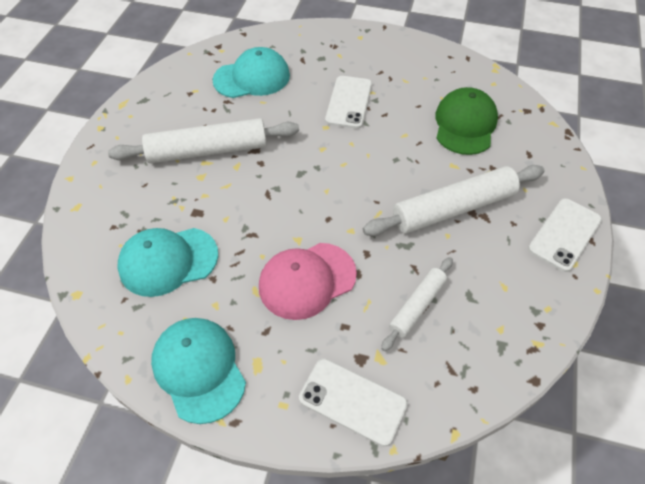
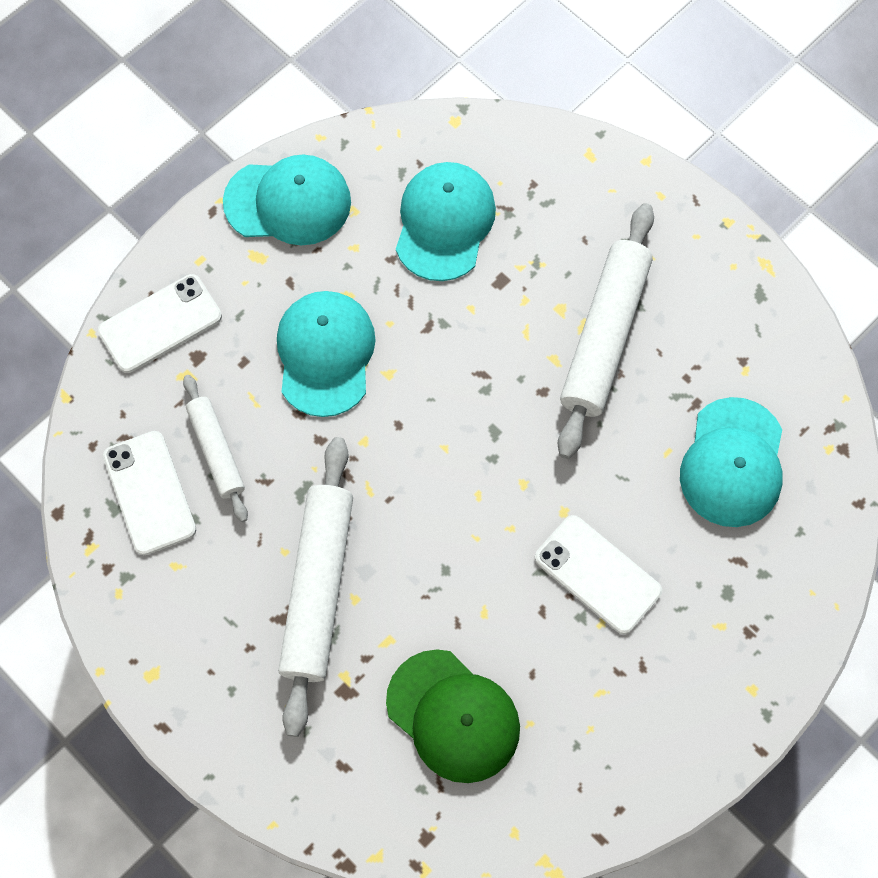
camera: 120 degrees right, 15 degrees up
pink cap [259,243,357,320] -> turquoise cap [277,291,376,417]
white phone [528,198,602,272] -> white phone moved to [103,431,196,555]

